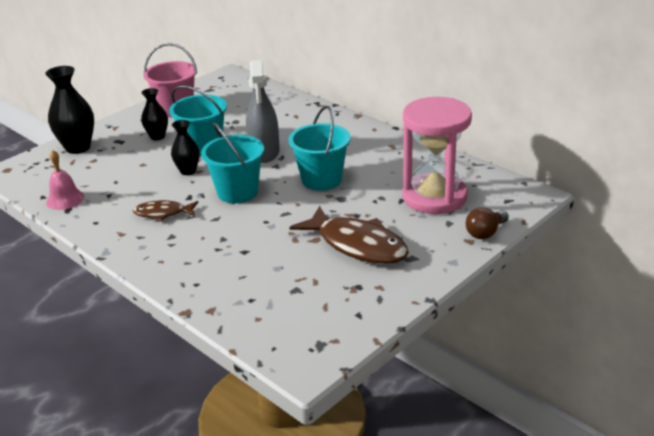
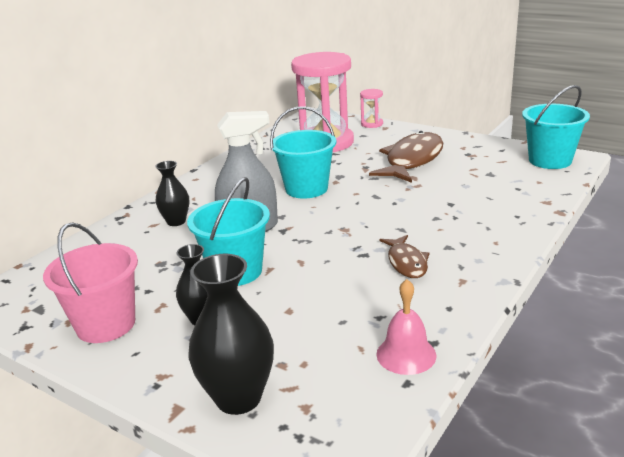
camera: 100 degrees left, 5 degrees down
black vase [171,120,200,175] -> black vase moved to [155,161,189,226]
turquoise bucket [201,122,264,203] -> turquoise bucket moved to [522,85,590,169]
brown light bulb [466,207,509,239] -> pink hourglass [360,89,383,128]

